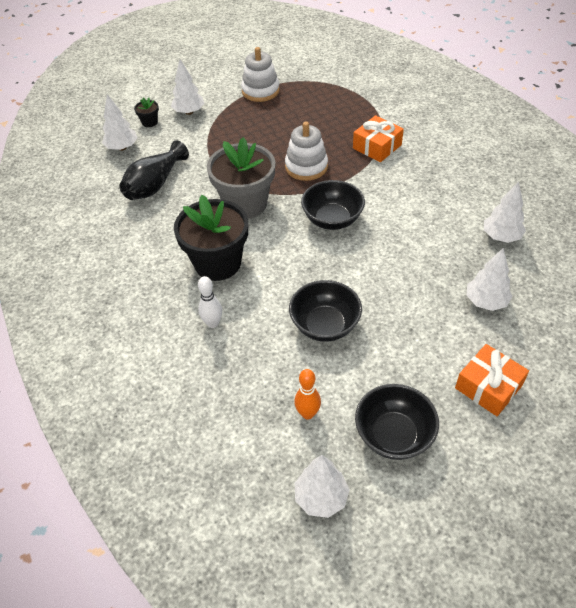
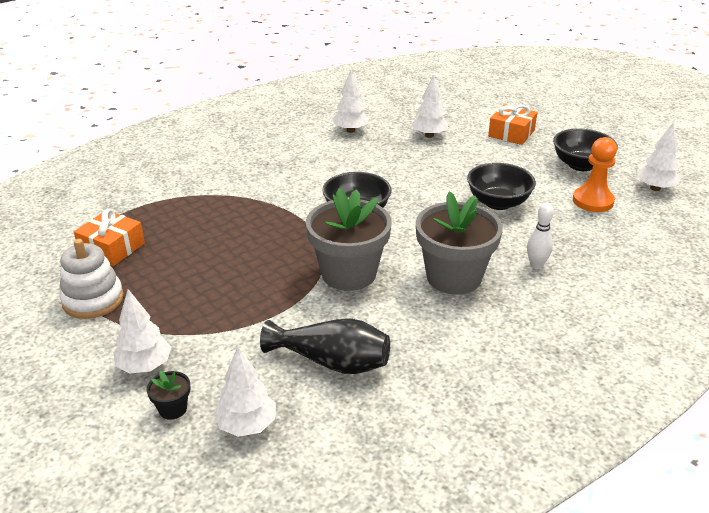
camera: 105 degrees left, 15 degrees down
black flower pot [174,195,248,281] -> grey flower pot [416,192,503,295]
white stacking toy [285,122,328,181] -> none
orange bowling pin [294,369,321,419] -> orange pawn [573,137,617,212]
orange gift [353,115,404,162] -> orange gift moved to [74,209,145,266]

